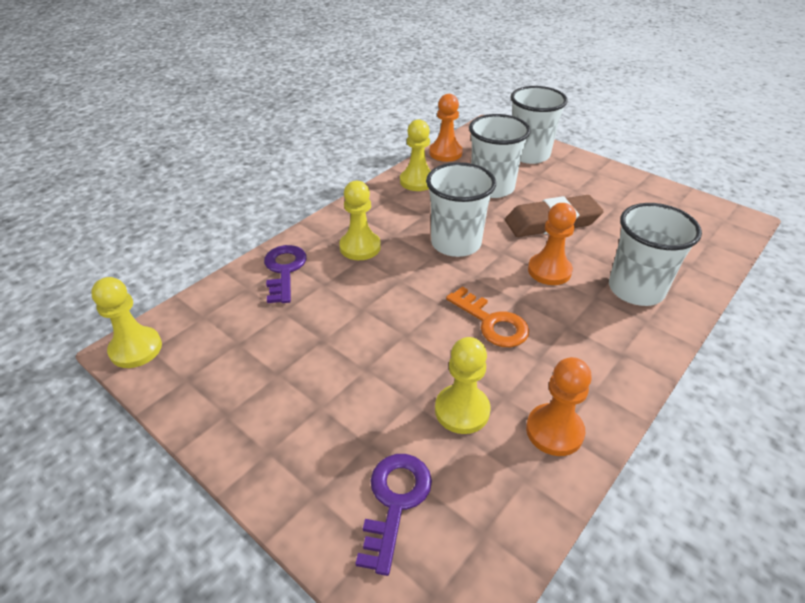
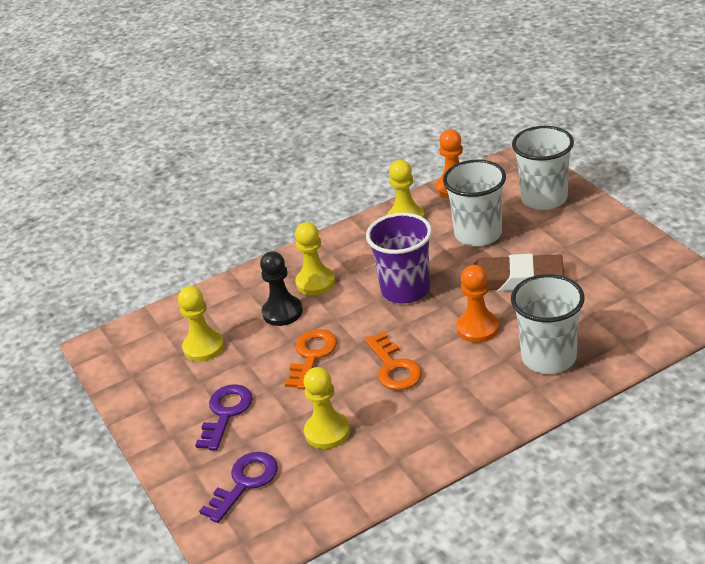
camera: 25 degrees right, 5 degrees down
yellow pawn [91,277,162,368] -> yellow pawn moved to [178,286,224,362]
purple key [264,245,307,303] -> purple key moved to [195,384,253,451]
white cup [426,162,496,257] -> purple cup [366,213,432,304]
orange pawn [526,357,592,456] -> none
none -> black pawn [260,251,303,326]
none -> orange key [285,329,337,389]

